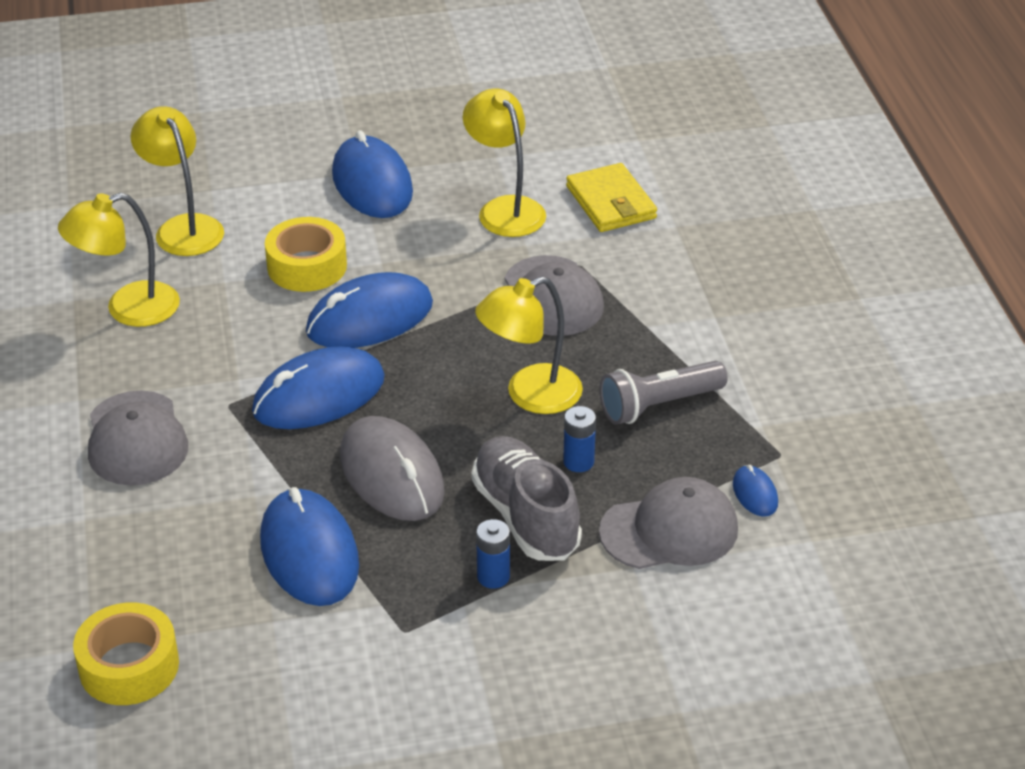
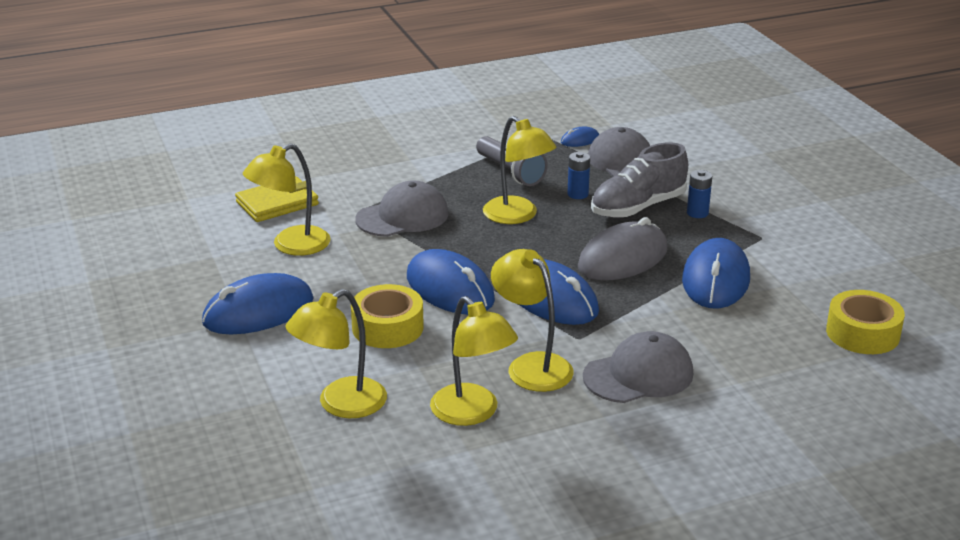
camera: 100 degrees left, 10 degrees down
blue mouse [260,487,359,606] -> blue mouse turned 45 degrees counterclockwise [682,238,750,308]
none -> yellow lamp [491,249,574,392]

